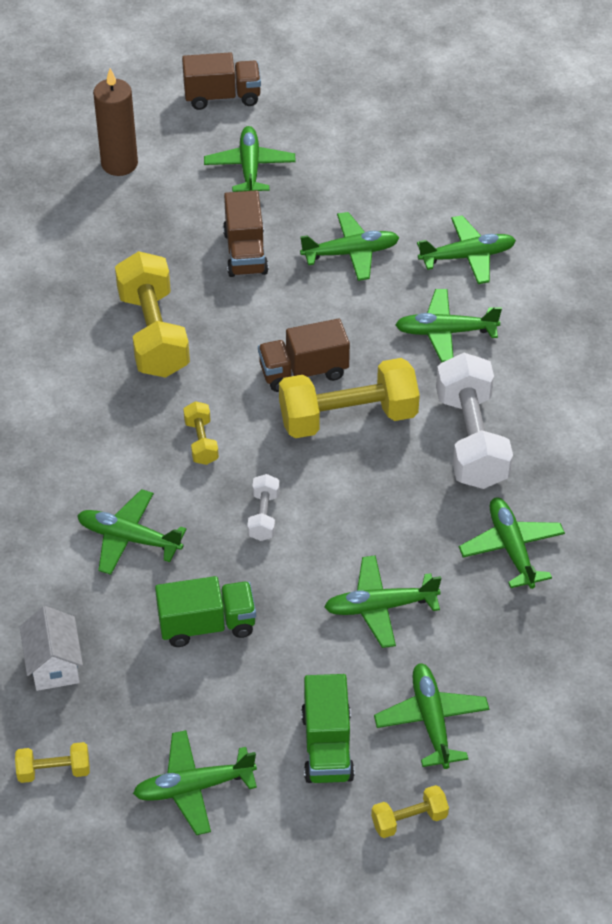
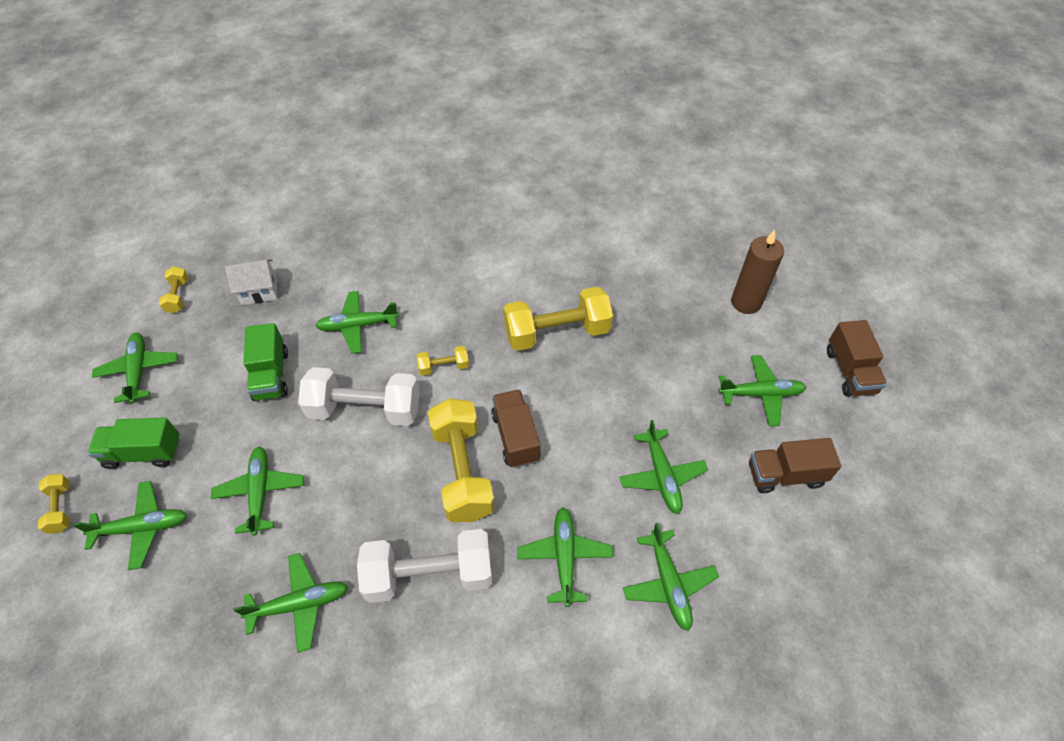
camera: 90 degrees right, 5 degrees up
green plane [77,489,187,575] -> green plane turned 120 degrees counterclockwise [315,291,399,353]
brown truck [223,191,269,277] -> brown truck moved to [749,438,841,493]
white dumbbell [247,474,280,541] -> white dumbbell [298,367,420,426], size x2.12

